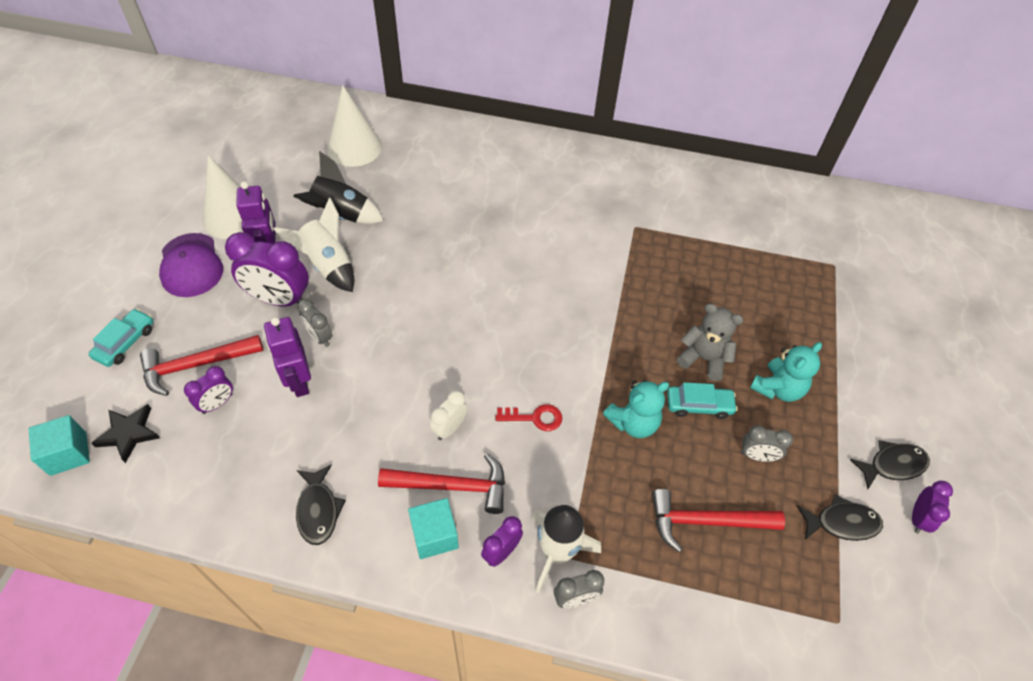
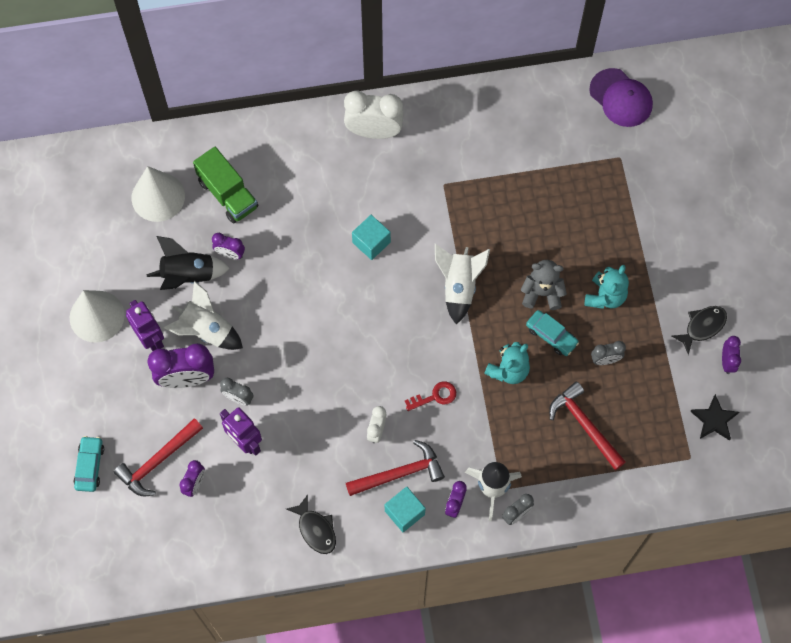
camera: 20 degrees left, 15 degrees up
turquoise cube [29,415,90,476] -> turquoise cube moved to [352,215,391,260]
black star [91,404,160,463] -> black star moved to [690,394,739,441]
purple cap [159,233,223,297] -> purple cap moved to [589,68,653,127]
red hammer [652,489,785,552] -> red hammer turned 75 degrees clockwise [549,381,626,470]
turquoise car [667,382,738,419] -> turquoise car turned 60 degrees clockwise [526,310,579,356]
black fish [797,494,883,541] -> none
none -> green truck [193,147,258,223]
none -> purple clock [212,233,245,259]
none -> white clock [344,91,404,139]
none -> white rocket [435,244,490,324]

